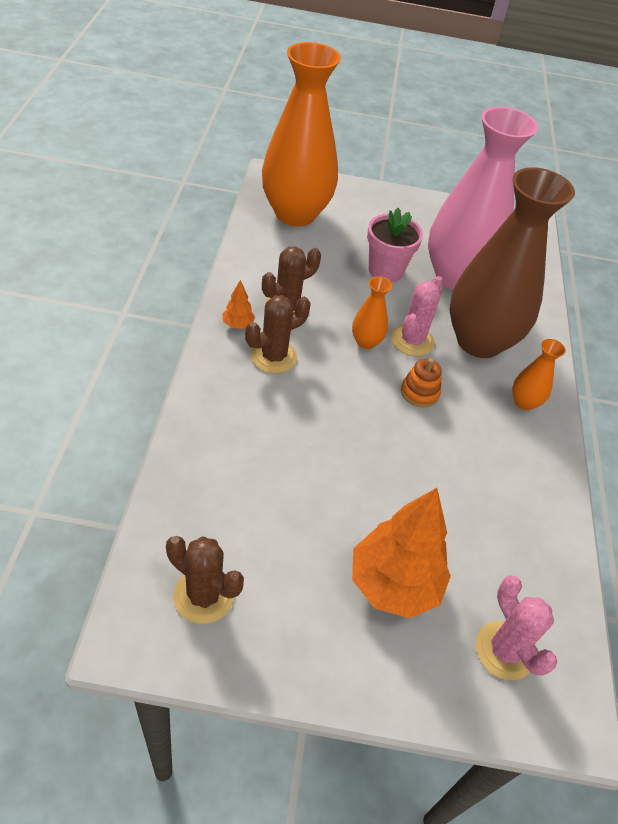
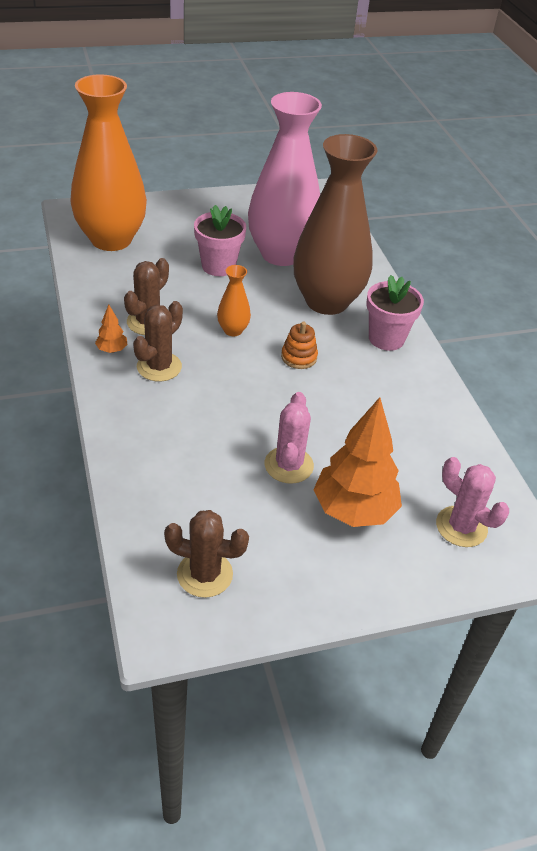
camera: 20 degrees left, 5 degrees down
pink cactus [391,276,444,356] -> pink cactus moved to [265,392,314,484]
orange vase [512,339,566,410] -> pink flower pot [367,275,424,351]

